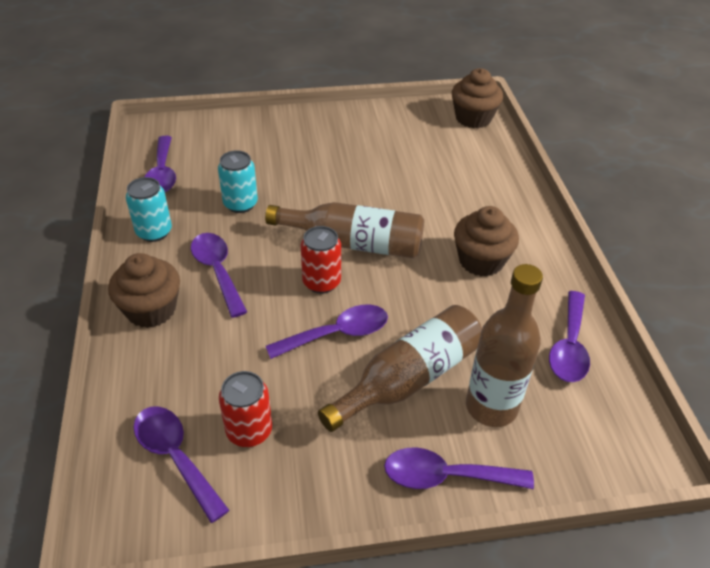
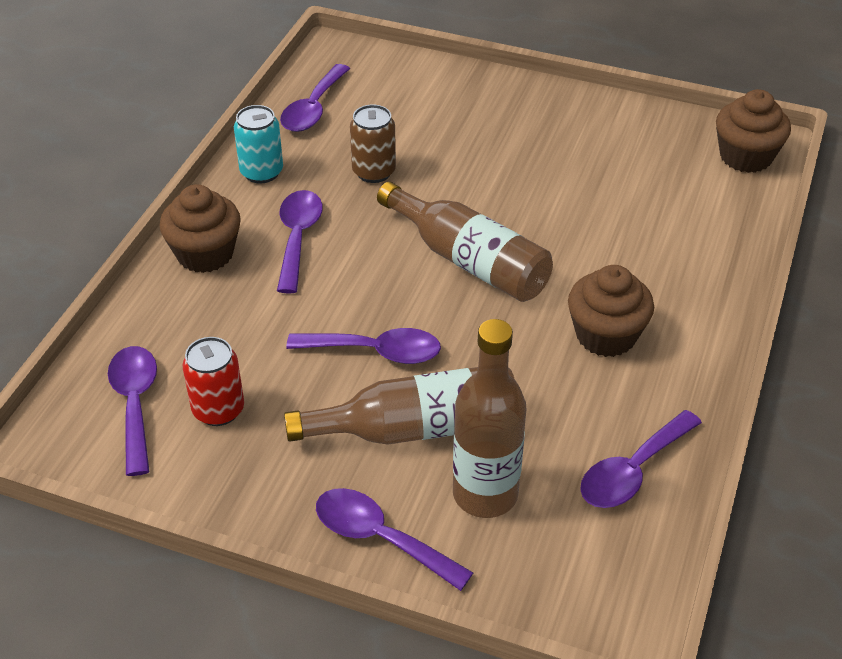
camera: 30 degrees right, 0 degrees up
turquoise can [218,150,258,213] -> brown can [350,104,396,183]
red can [301,226,341,294] -> none

